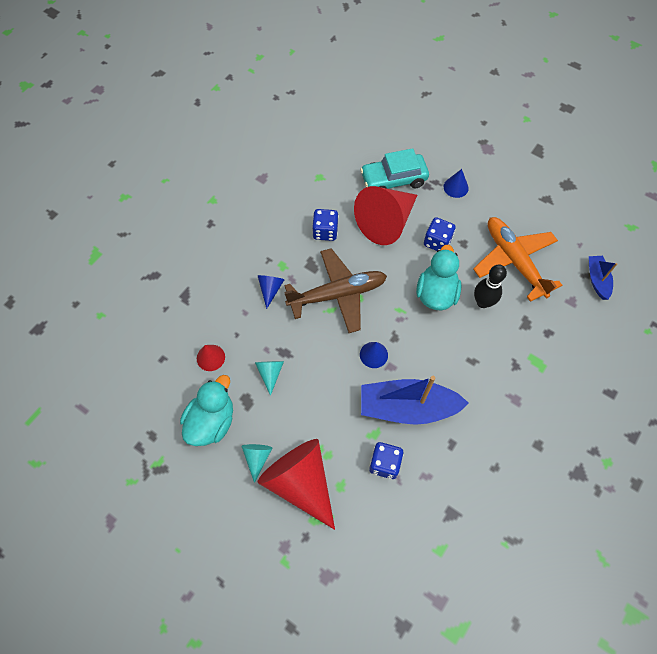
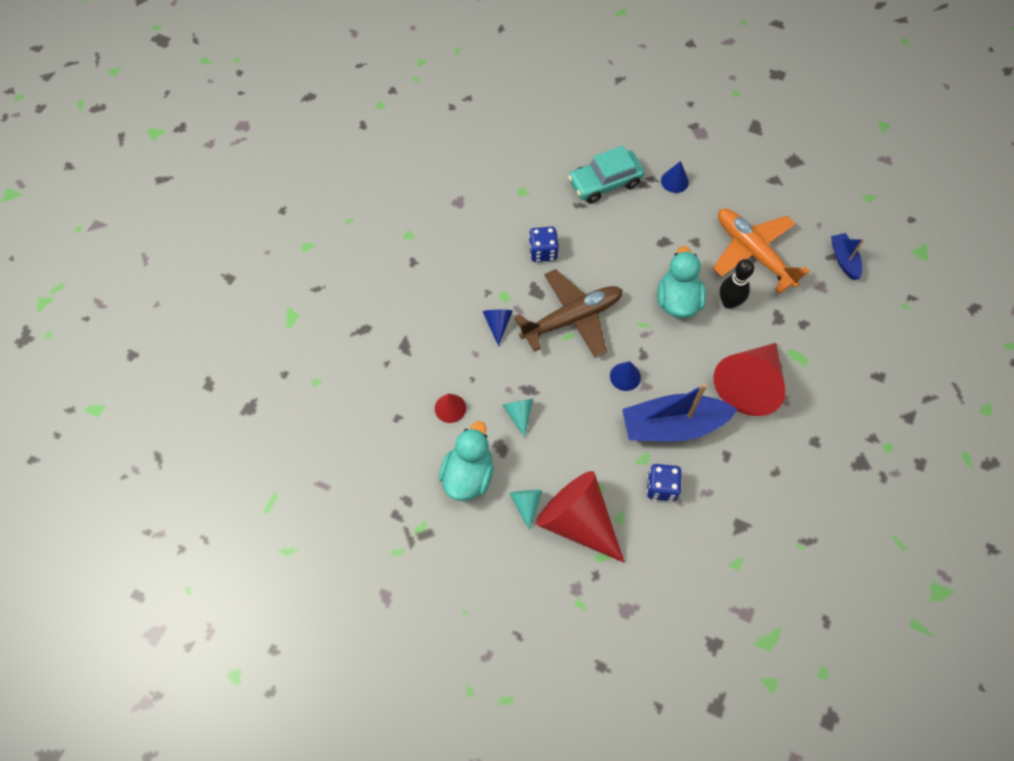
camera: 10 degrees left, 0 degrees up
red cone [354,186,417,245] -> red cone moved to [714,343,786,416]
blue dice [424,217,456,251] -> none

